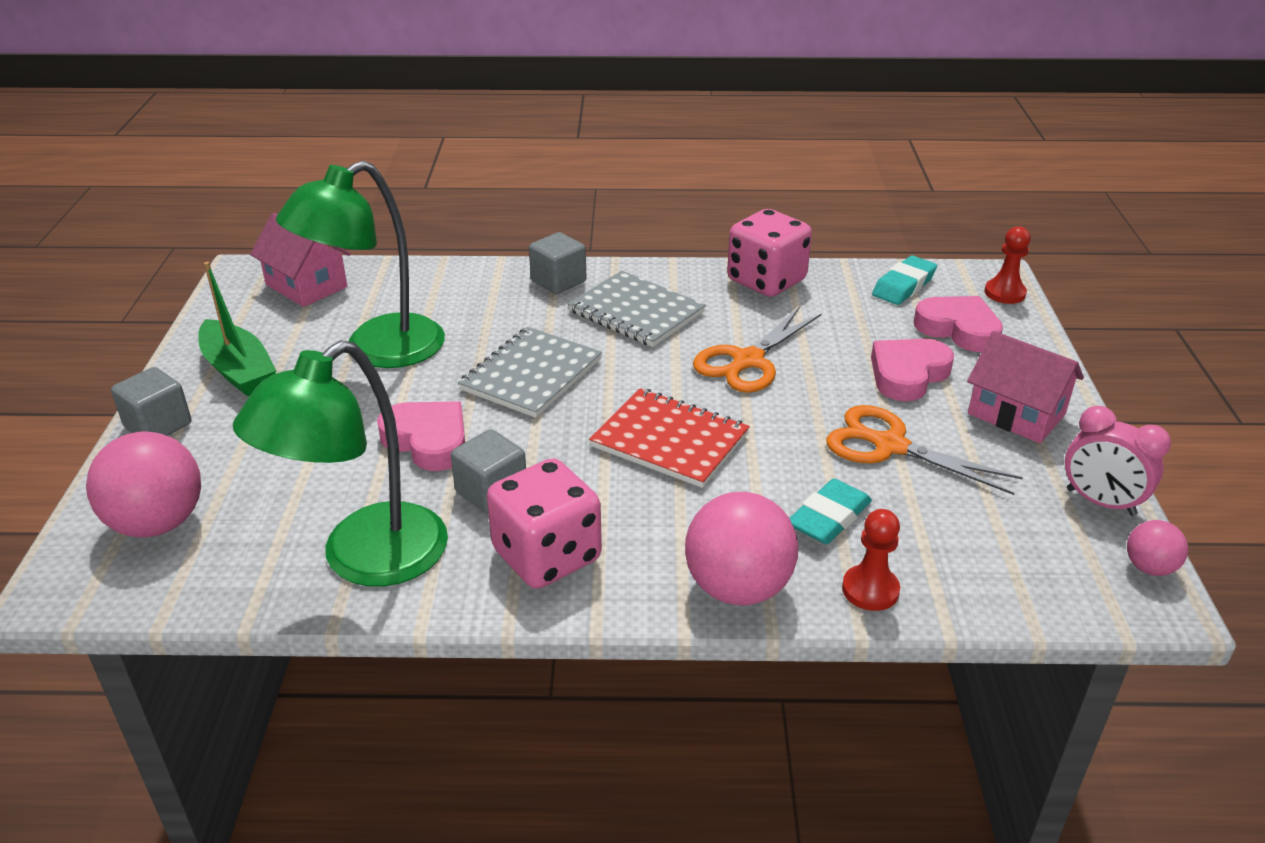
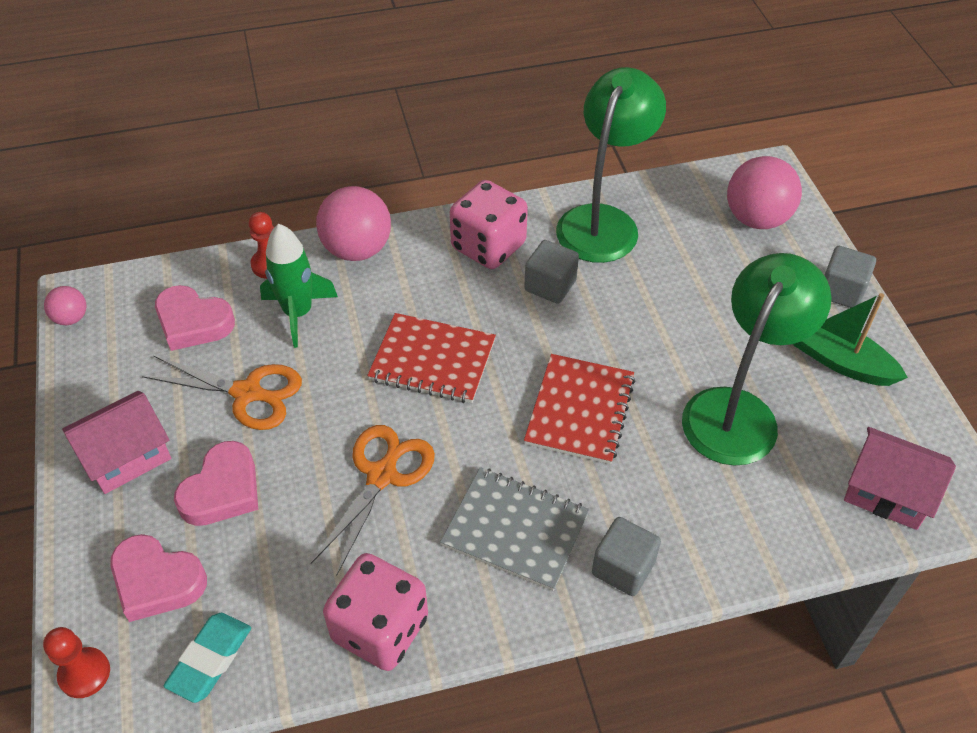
camera: 165 degrees right, 15 degrees up
pink heart [377,401,465,471] -> pink heart moved to [155,285,235,351]
grey notebook [458,327,602,418] -> red notebook [524,354,635,464]
turquoise eraser [790,478,872,544] -> green rocket [260,224,338,348]
pink house [967,331,1084,443] -> pink house turned 60 degrees counterclockwise [62,391,171,494]
pink clock [1065,406,1171,516] -> none

